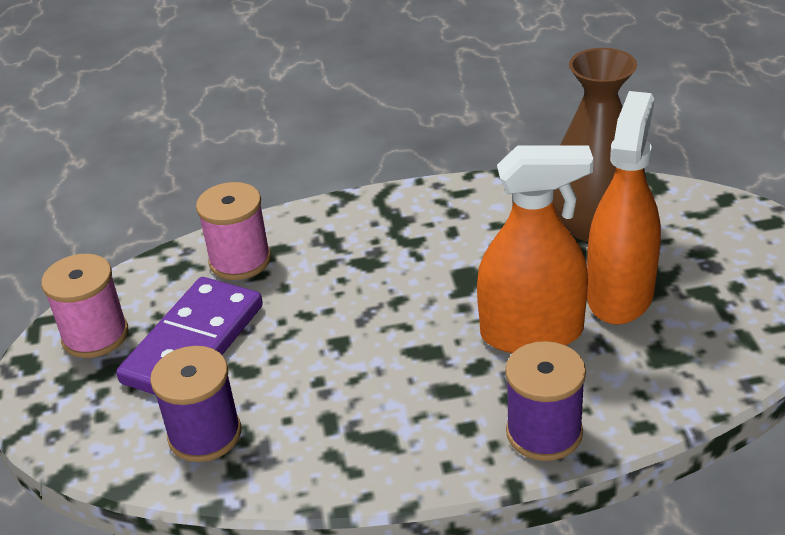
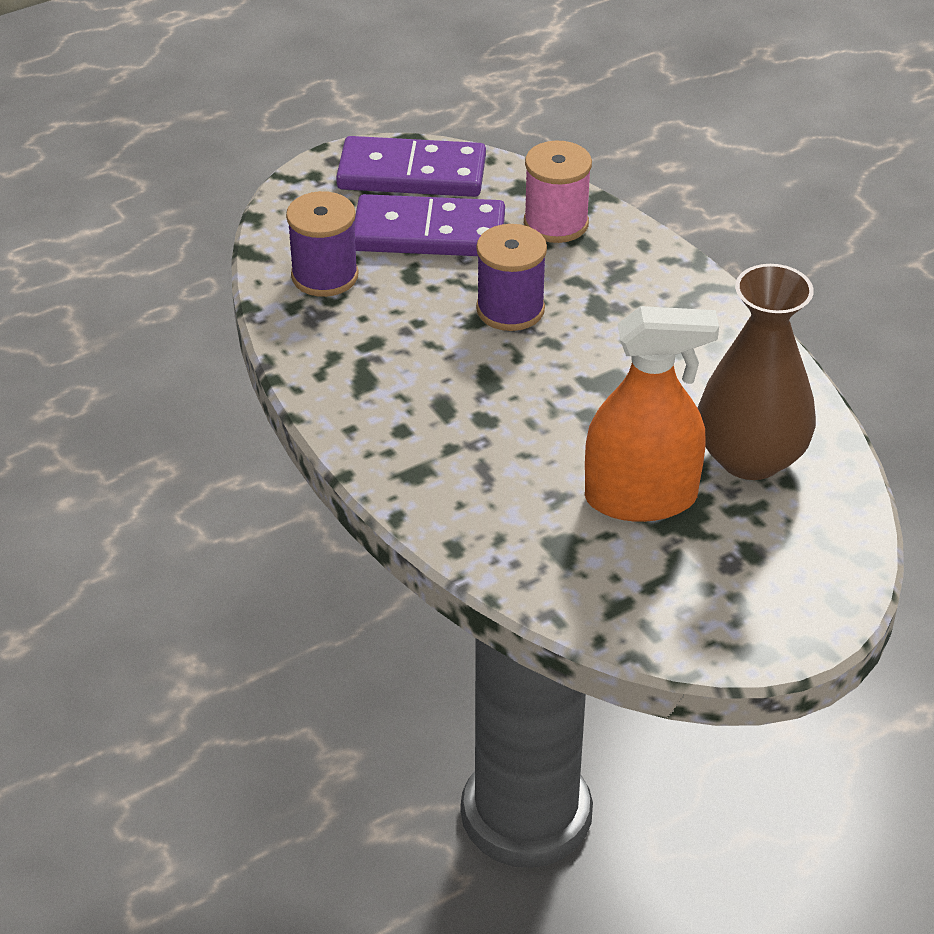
camera: 65 degrees right, 5 degrees up
pink spool [41,254,128,358] -> purple domino [336,136,486,197]
orange spray bottle [477,146,594,353] -> none
purple spool [505,341,586,461] -> purple spool moved to [476,224,547,331]

